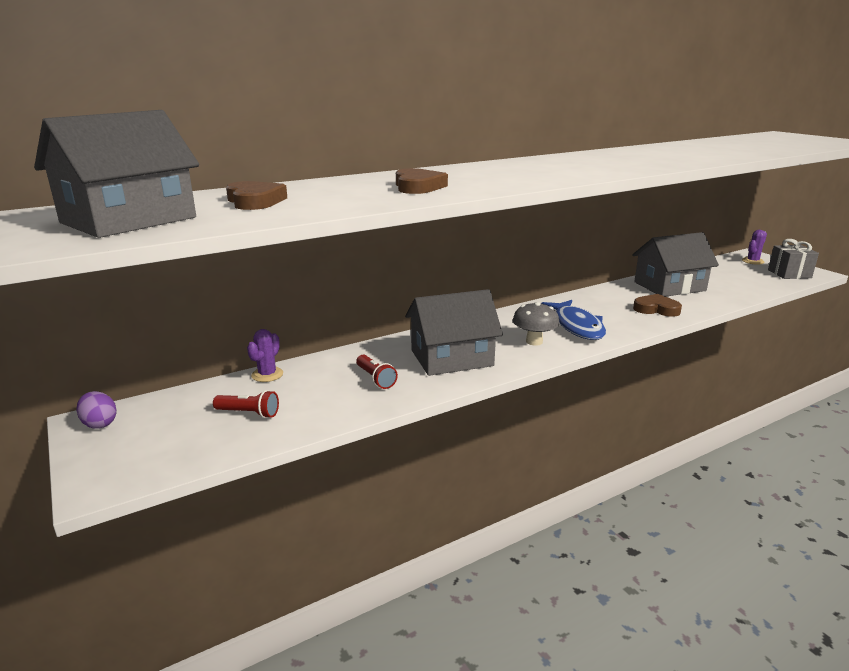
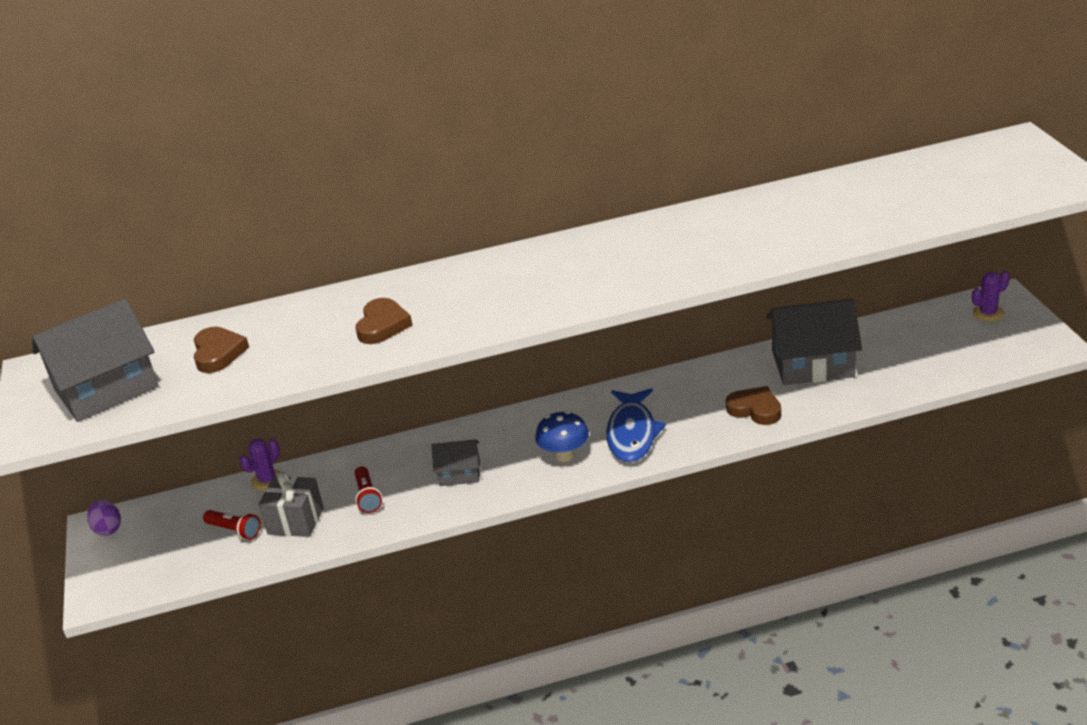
camera: 20 degrees right, 10 degrees up
grey house [405,289,503,376] -> grey house [431,439,480,486], size x0.53
grey mushroom [513,302,560,346] -> blue mushroom [535,411,589,462]
grey gift [768,239,819,279] -> grey gift moved to [258,471,324,537]

